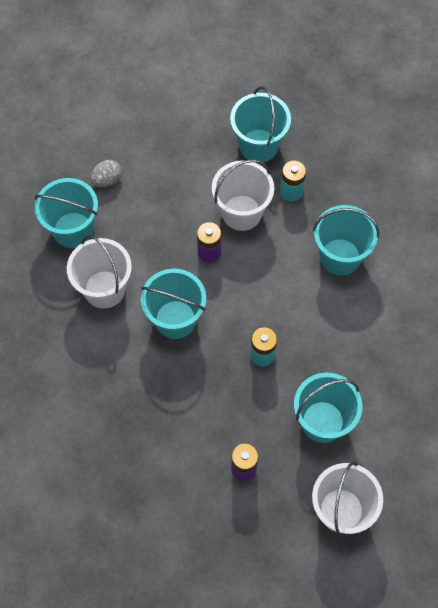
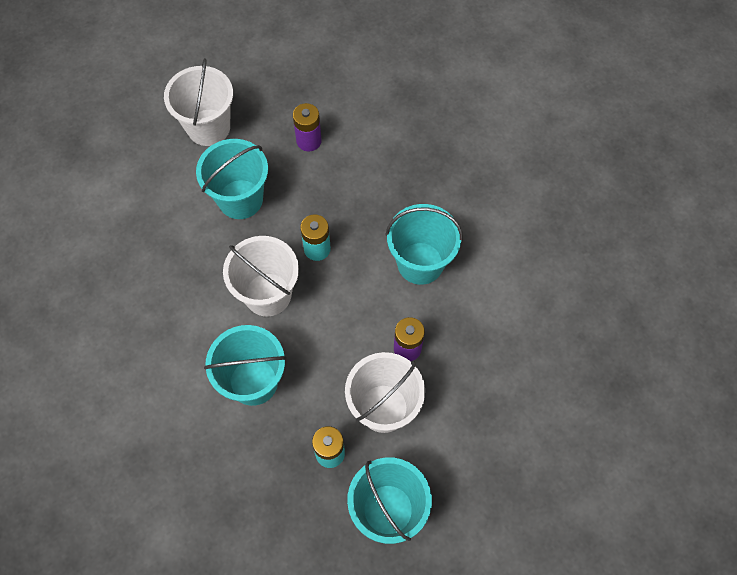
camera: 165 degrees right, 0 degrees up
turquoise bucket [34,178,98,248] -> none
white bucket [67,235,132,309] -> white bucket moved to [223,236,299,317]
grey egg [90,160,122,187] -> none

